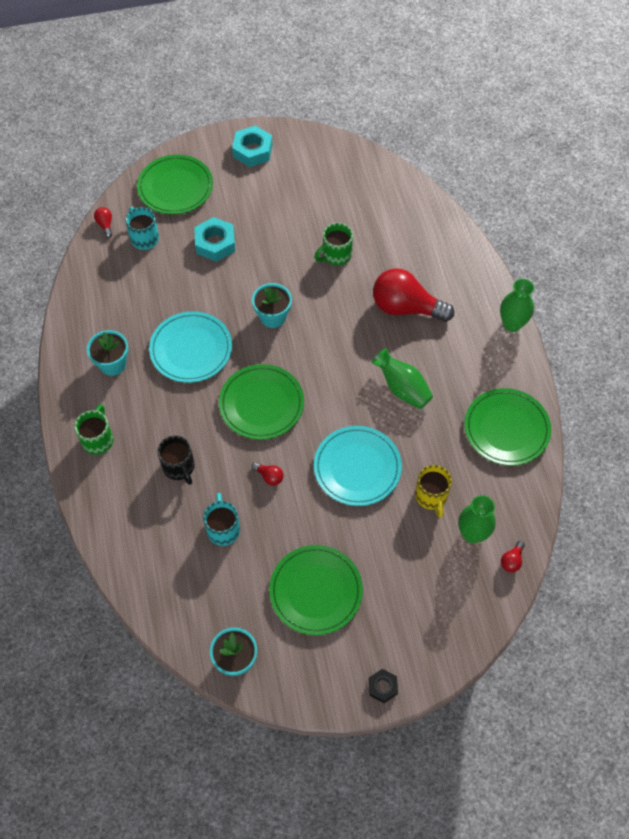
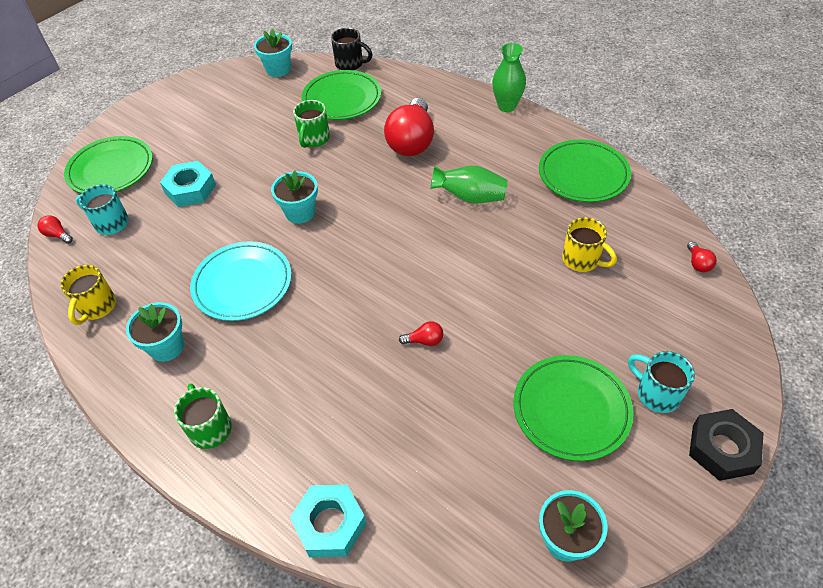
camera: 35 degrees left, 10 degrees down
black mug [157,436,195,485] -> black mug moved to [331,28,373,70]
turquoise mug [203,493,240,546] -> turquoise mug moved to [628,351,695,413]
green plate [219,364,304,440] -> green plate moved to [302,70,381,120]
turquoise nut [232,126,273,167] -> turquoise nut moved to [290,485,367,558]
turquoise plate [314,426,402,506] -> none
black nut [369,669,398,703] -> black nut [689,409,764,481], size x1.74
red light bulb [373,268,454,322] -> red light bulb turned 60 degrees counterclockwise [384,98,434,156]
green vase [458,495,496,544] -> none
none -> yellow mug [60,265,116,325]
none -> turquoise flower pot [254,29,292,77]

